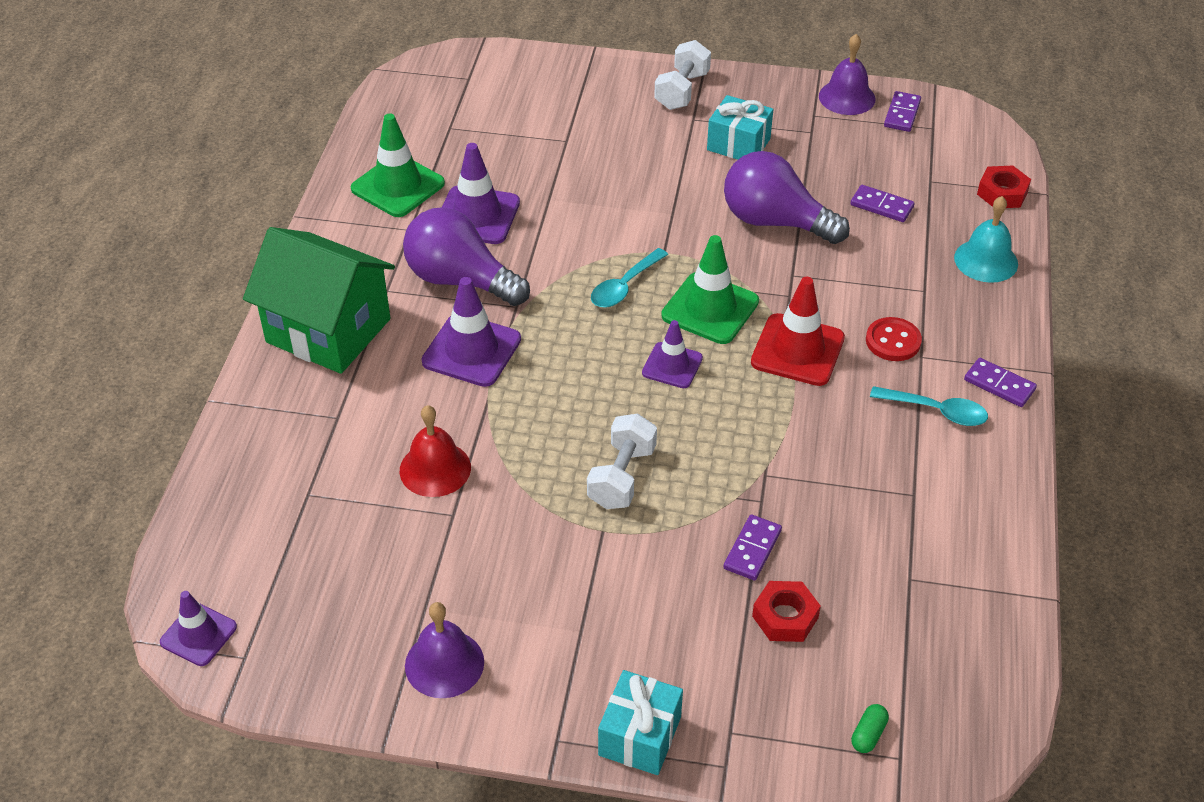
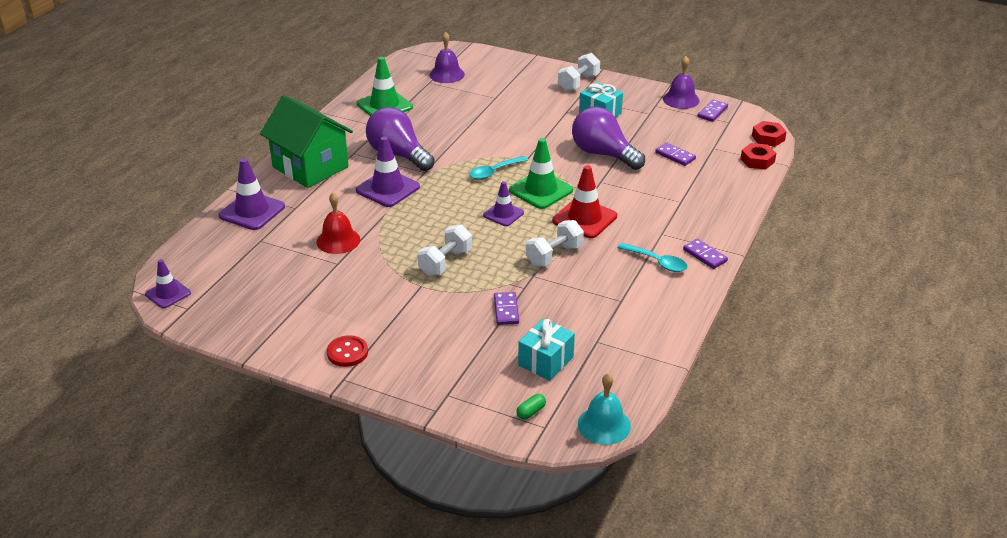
camera: 15 degrees right, 10 degrees down
purple bell [405,602,484,698] -> purple bell moved to [430,32,465,83]
purple traffic cone [442,143,520,244] -> purple traffic cone moved to [219,158,285,230]
turquoise gift [598,670,683,775] -> turquoise gift moved to [518,319,575,381]
purple domino [724,514,782,580] -> purple domino turned 45 degrees counterclockwise [494,292,519,325]
red nut [752,581,821,642] -> red nut moved to [752,121,787,147]
red button [866,317,922,361] -> red button moved to [327,335,368,367]
turquoise bell [954,196,1018,283] -> turquoise bell moved to [578,373,631,445]
none -> white dumbbell [526,220,584,266]

